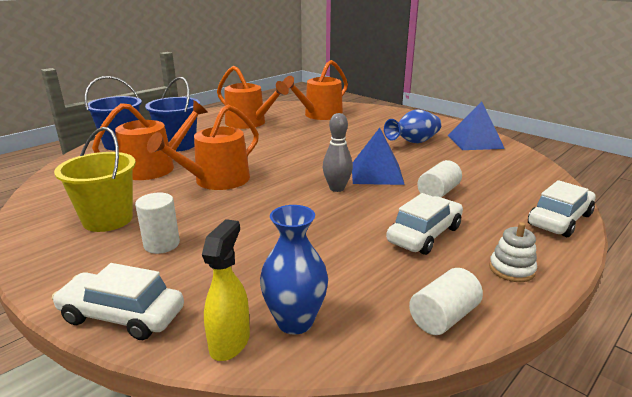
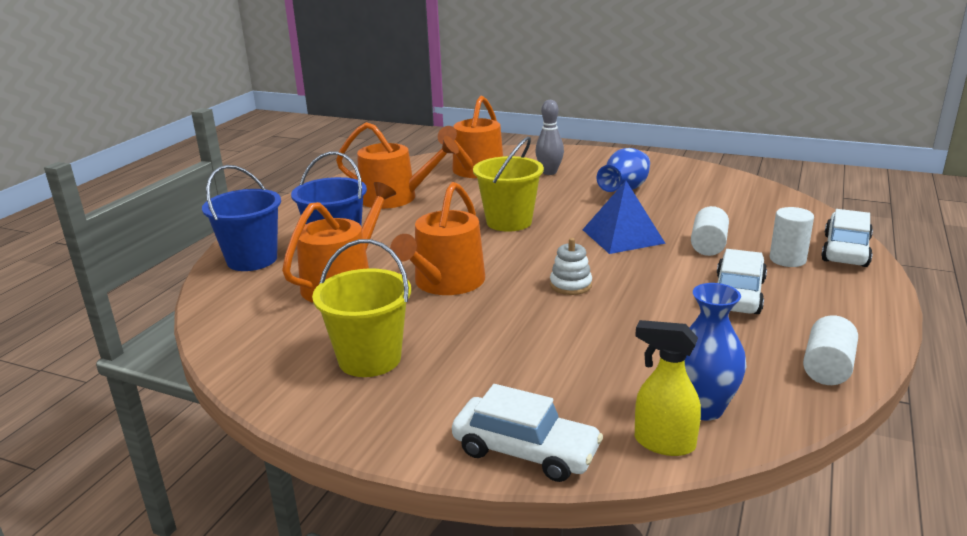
camera: 20 degrees left, 0 degrees up
white car [52,263,184,340] -> white car turned 150 degrees counterclockwise [452,384,603,482]
white cylinder [135,193,180,254] -> white cylinder moved to [770,207,814,267]
yellow spray bottle [202,219,250,361] -> yellow spray bottle turned 60 degrees counterclockwise [635,320,701,456]
grey bowling pin [323,113,353,192] -> grey bowling pin moved to [535,100,564,175]
blue pyramid [448,101,505,150] -> none
white stacking toy [489,222,537,282] -> white stacking toy moved to [550,238,592,295]
none -> yellow bucket [473,136,544,232]

